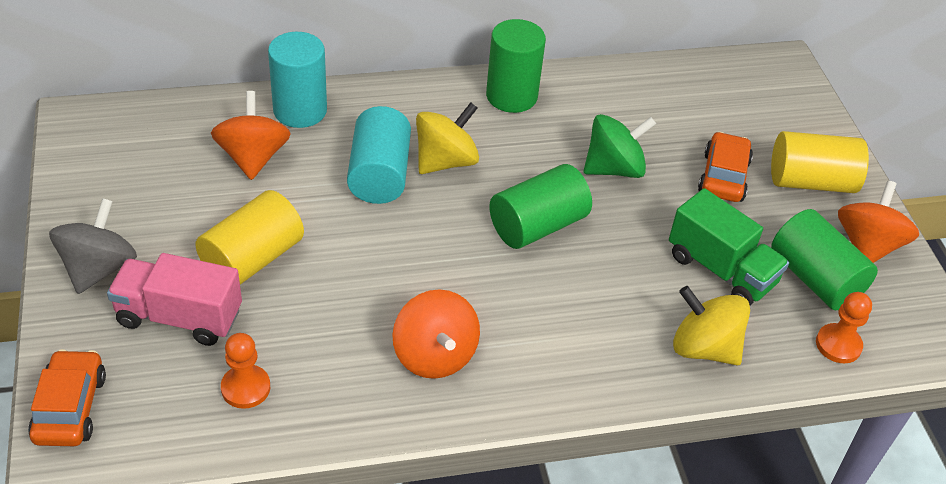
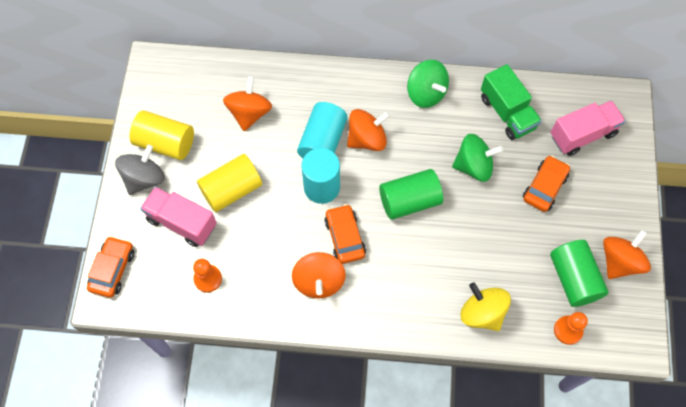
camera: 20 degrees right, 20 degrees up
turquoise cylinder [268,32,327,128] -> turquoise cylinder moved to [301,148,340,204]
yellow spinning top [416,102,479,174] -> orange spinning top [347,109,390,151]
green cylinder [486,19,546,113] -> green spinning top [407,60,449,108]
green truck [669,188,789,306] -> green truck moved to [481,64,542,140]
yellow cylinder [771,131,869,193] -> yellow cylinder moved to [130,110,194,160]
none -> orange car [324,204,366,264]
none -> pink truck [551,100,626,156]

